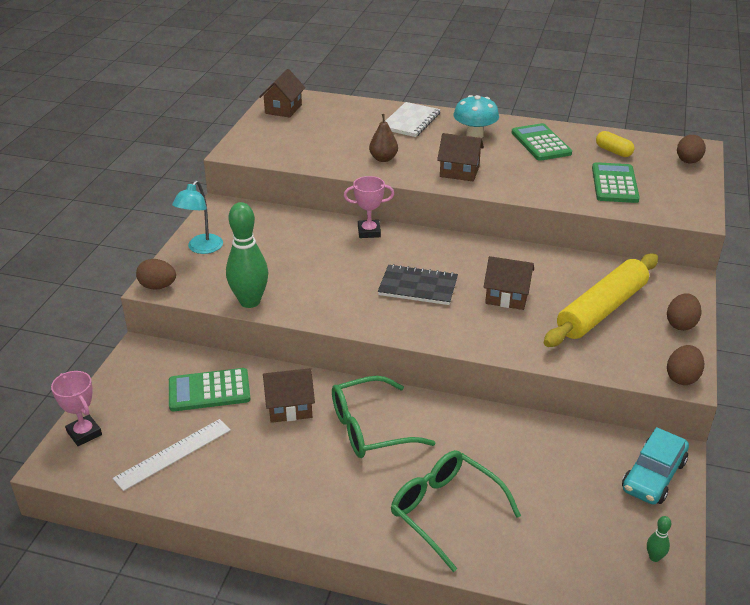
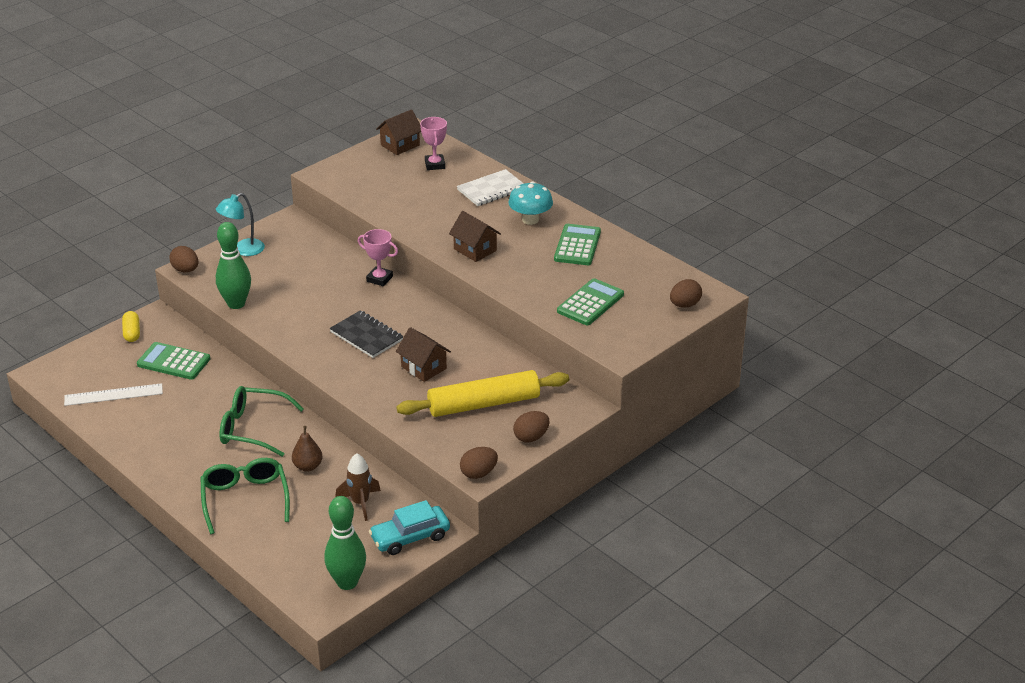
camera: 30 degrees right, 0 degrees up
pink trophy [51,371,102,446] -> pink trophy moved to [420,117,447,170]
brown house [263,368,315,423] -> none
brown pear [369,114,398,162] -> brown pear moved to [292,426,323,471]
yellow capsule [596,131,635,157] -> yellow capsule moved to [122,311,140,342]
green bowling pin [647,516,671,562] -> green bowling pin [324,496,366,590], size x2.39
none -> brown rocket [335,453,381,521]

